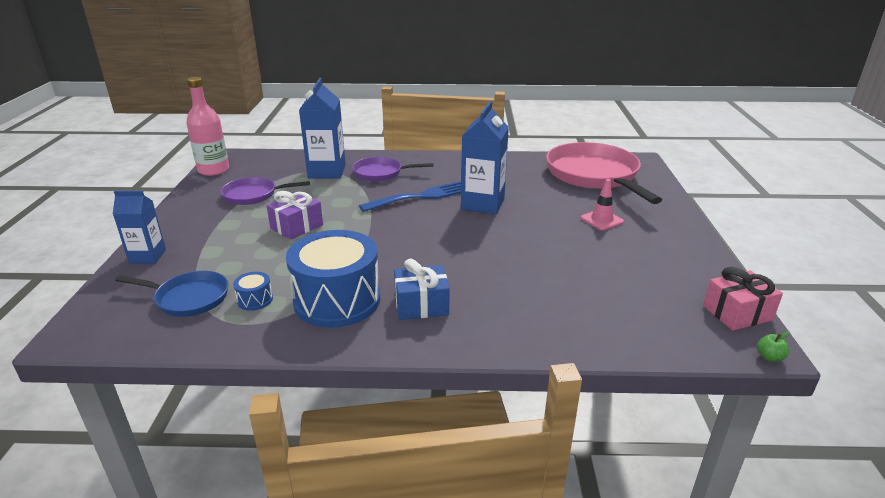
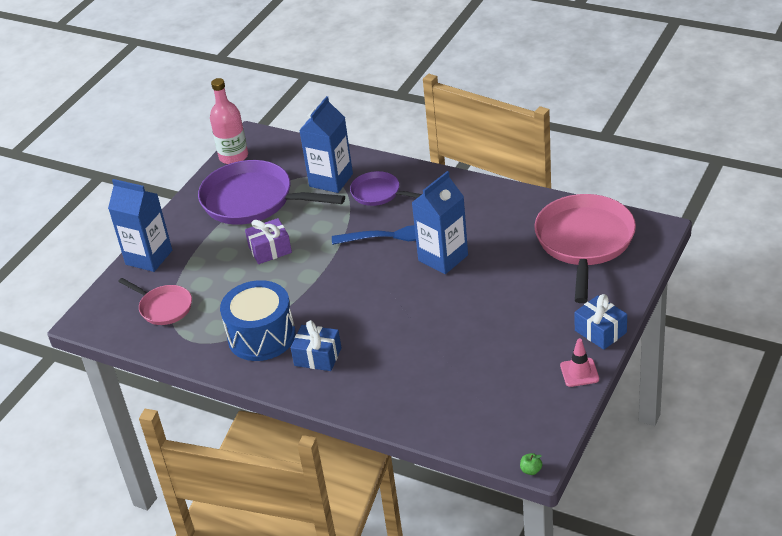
camera: 30 degrees right, 10 degrees up
blue carton [113,191,166,264] -> blue carton [108,179,172,272], size x1.59
blue pan [115,271,228,317] -> pink pan [118,278,192,325]
purple pan [221,177,310,205] -> purple pan [198,160,345,225], size x1.88
blue drum [233,272,273,311] -> none
pink traffic cone [581,179,624,231] -> pink traffic cone moved to [560,338,599,387]
pink gift [703,267,783,331] -> none
none -> blue gift [575,294,627,350]

